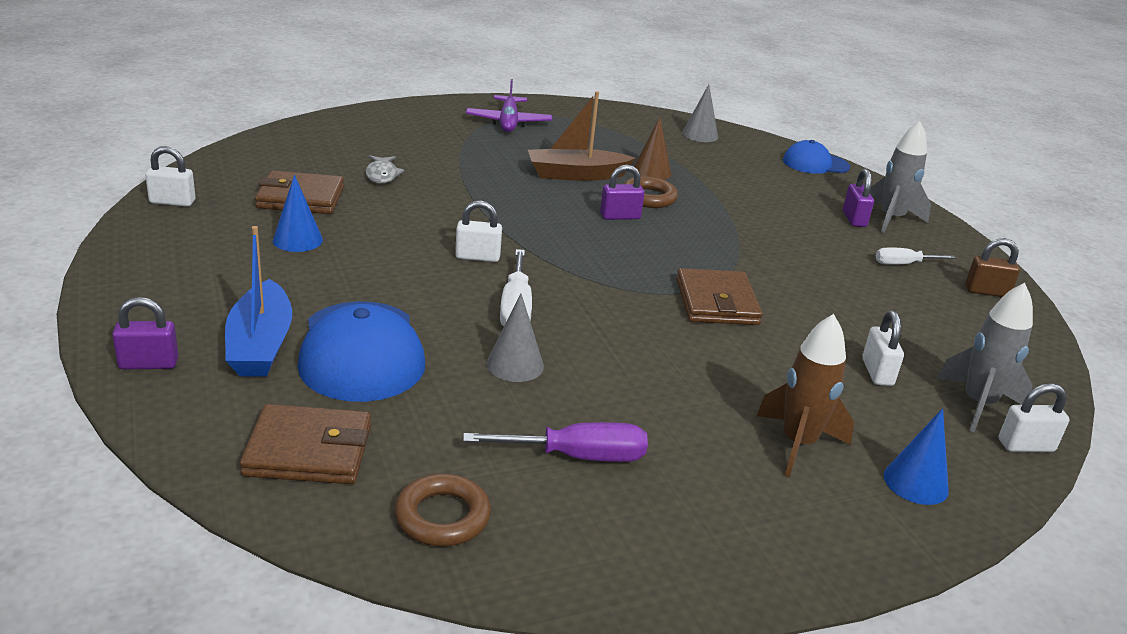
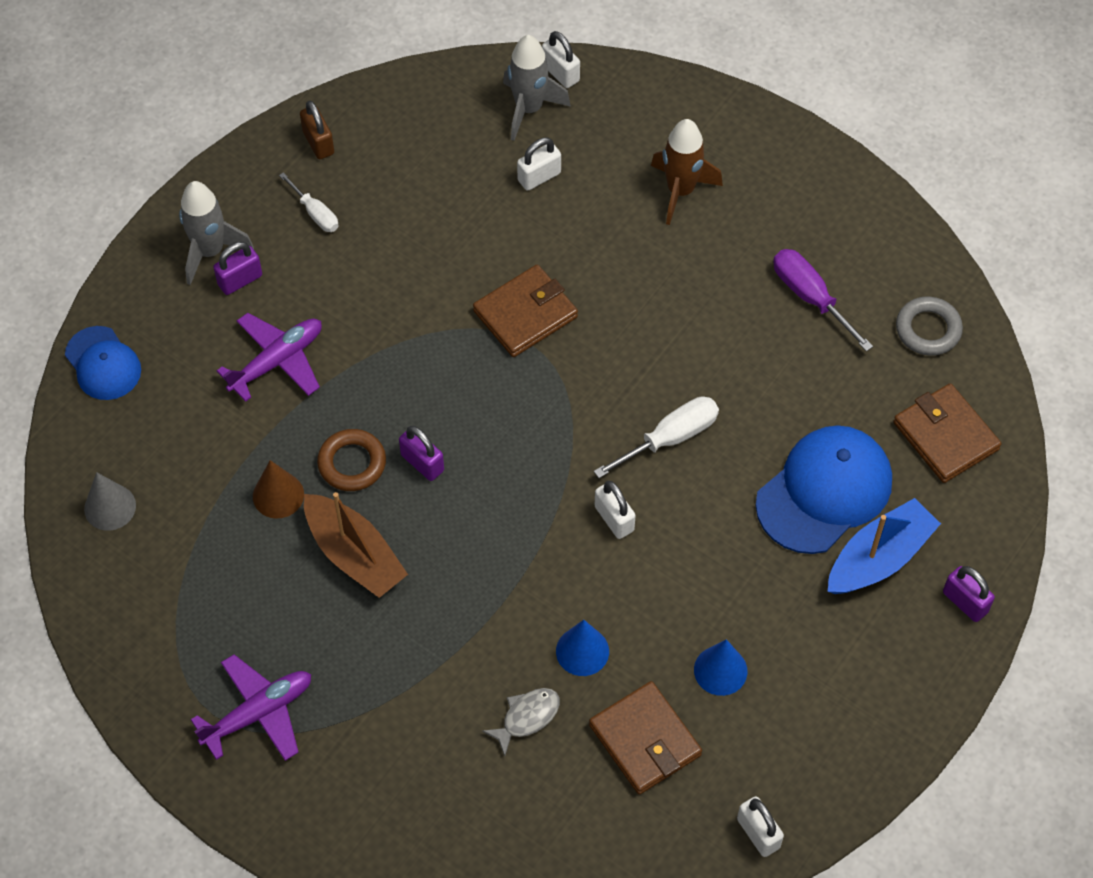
camera: 120 degrees left, 30 degrees up
brown ring [394,474,491,547] -> grey ring [896,297,963,356]
grey cone [487,293,544,382] -> none
blue cone [883,408,949,505] -> blue cone moved to [556,620,609,676]
none -> purple plane [217,313,322,402]

